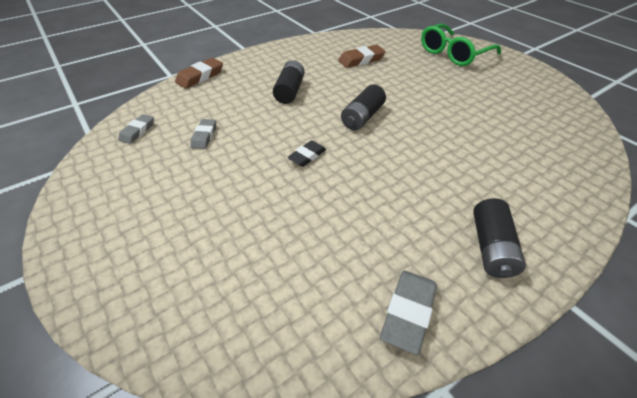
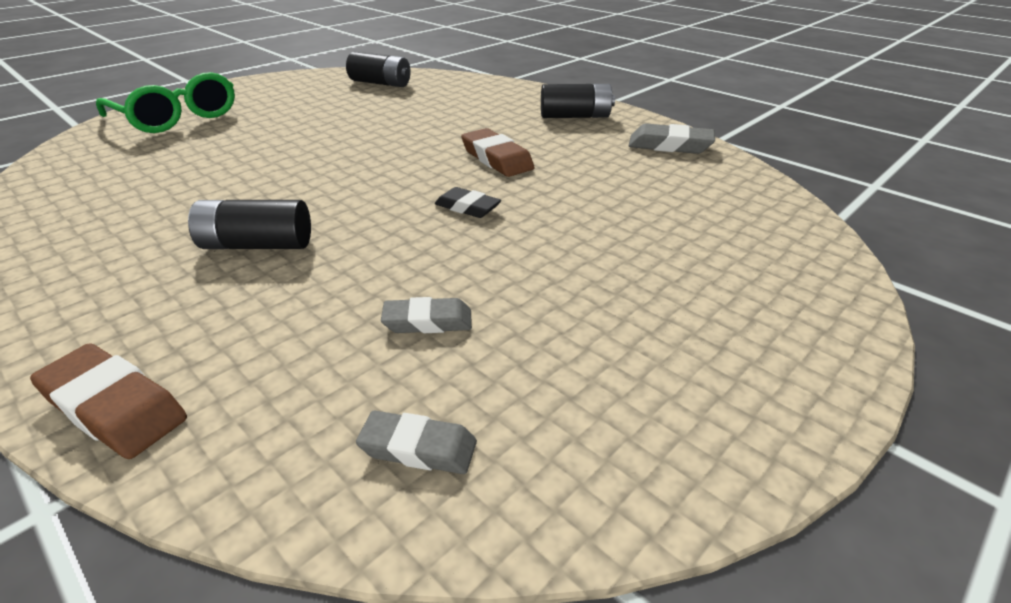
camera: 100 degrees left, 10 degrees down
brown eraser [338,45,386,68] -> brown eraser moved to [461,128,534,177]
black battery [341,85,386,130] -> black battery moved to [346,52,411,87]

